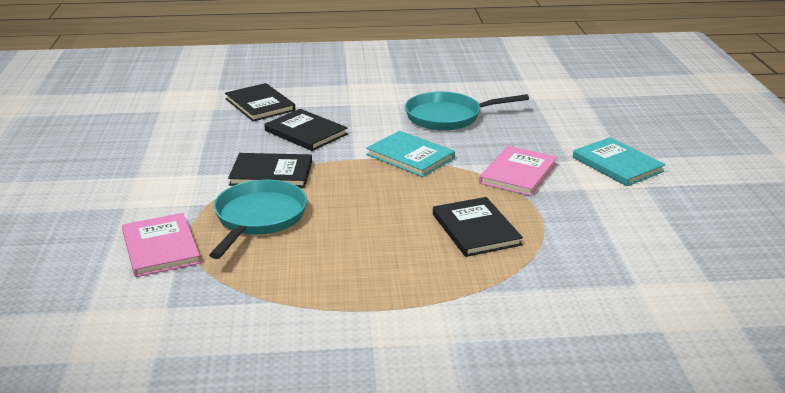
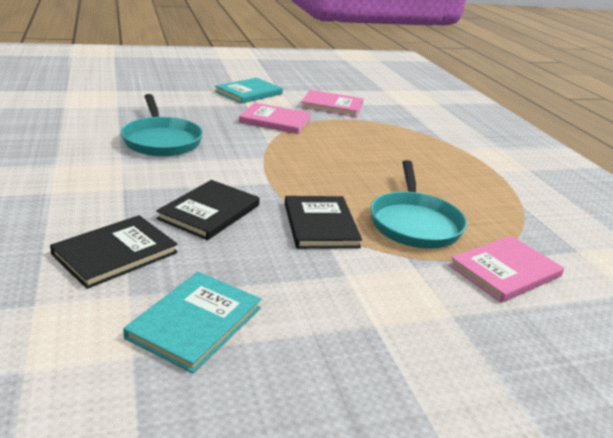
camera: 105 degrees left, 0 degrees up
turquoise pan [209,180,307,259] -> turquoise pan turned 90 degrees counterclockwise [370,160,467,249]
turquoise book [366,131,455,177] -> turquoise book moved to [123,272,261,373]
black book [433,197,523,257] -> none
none -> pink book [301,90,363,117]

